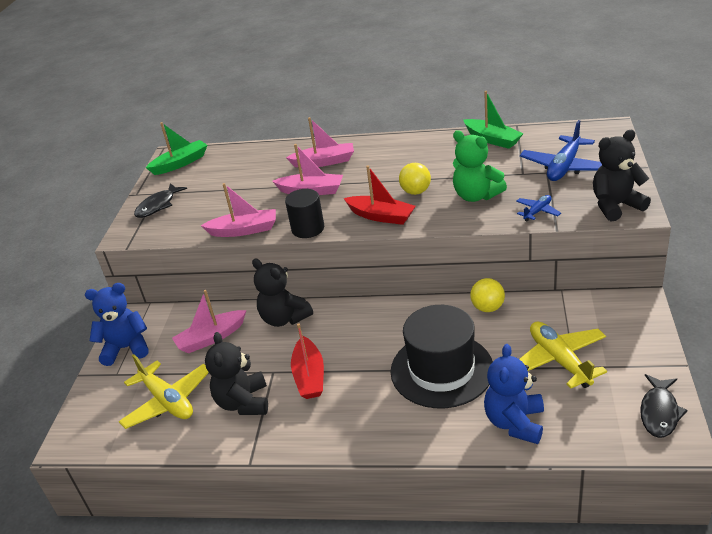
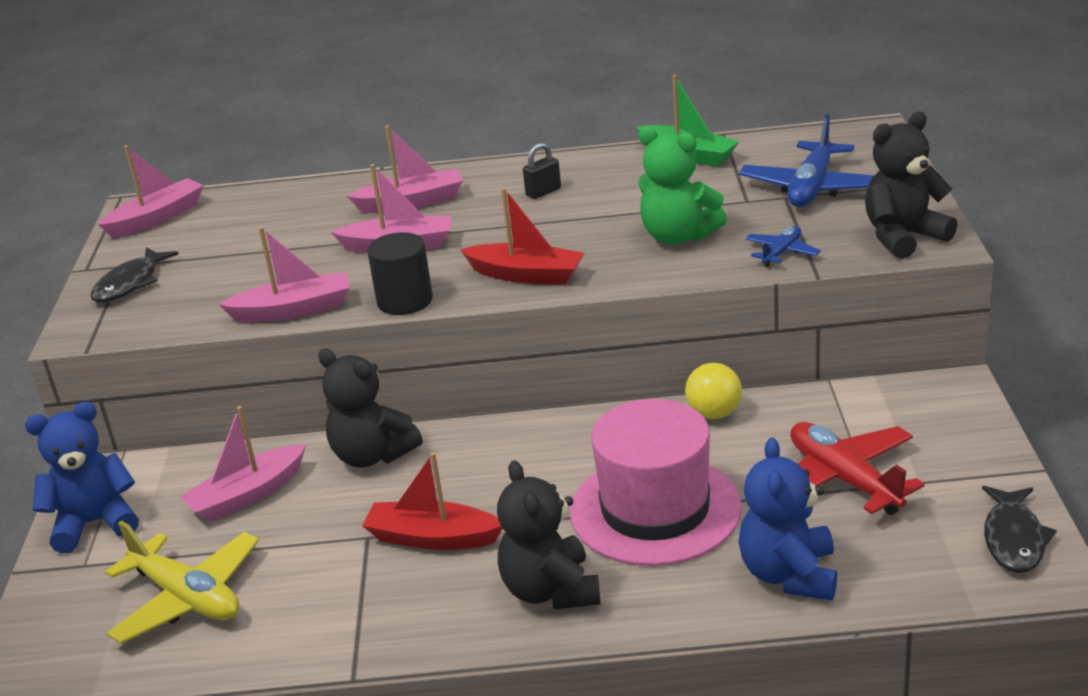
camera: 10 degrees left, 5 degrees down
green boat [146,122,207,175] -> pink boat [98,145,204,238]
black teddy bear [205,332,268,415] -> black teddy bear moved to [497,460,600,609]
red boat [291,323,324,399] -> red boat turned 120 degrees clockwise [362,452,503,550]
black hat [390,305,493,408] -> pink hat [570,399,742,566]
yellow ball [399,163,431,195] -> none
yellow plane [520,321,607,389] -> red plane [790,422,925,515]
none -> black padlock [523,142,561,199]

